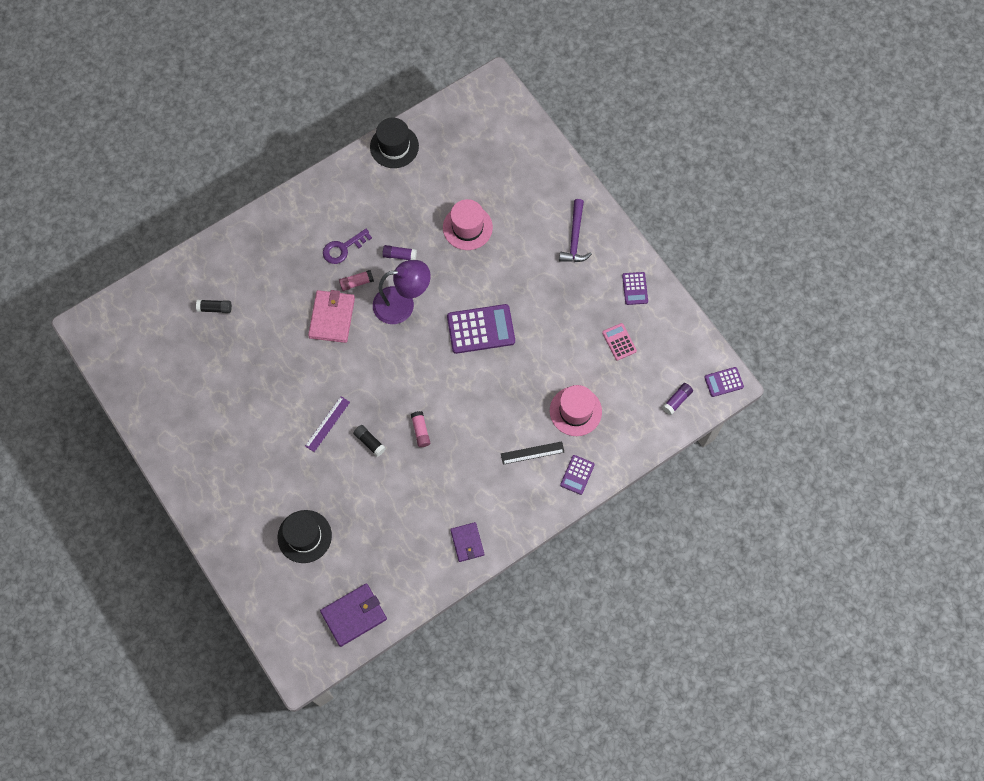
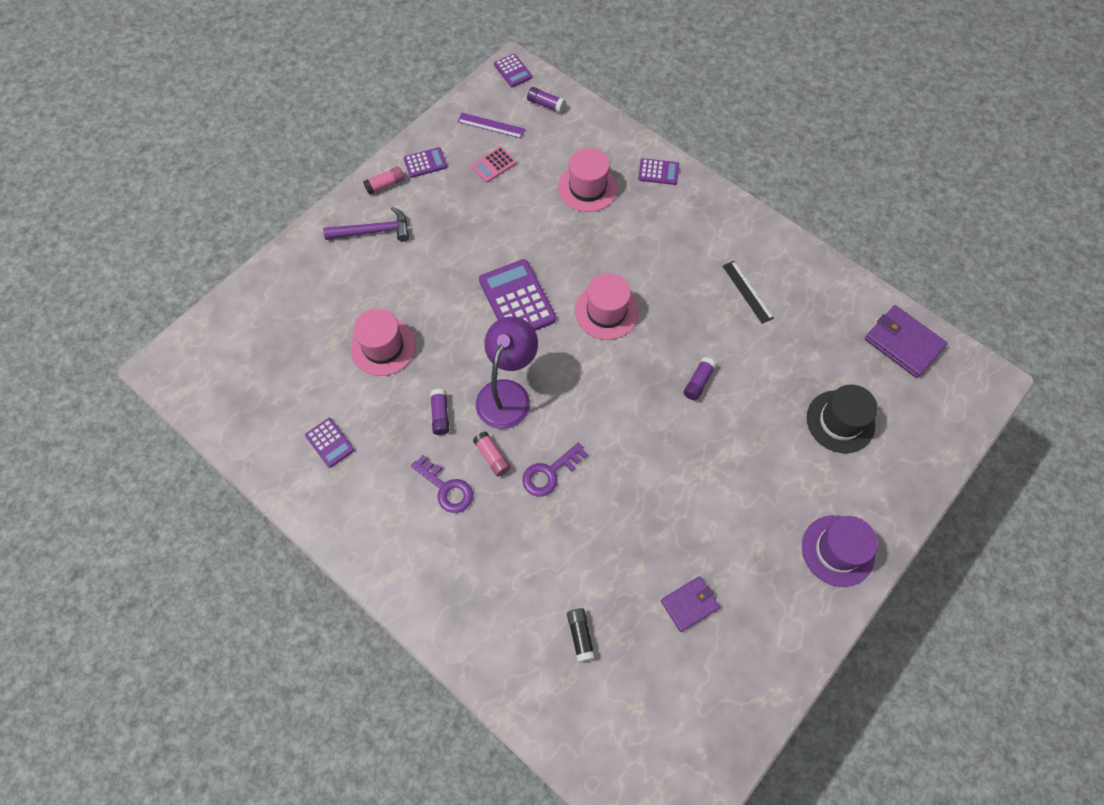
camera: 105 degrees left, 5 degrees down
purple ruler [305,396,350,452] -> purple ruler moved to [457,113,525,138]
pink wallet [308,290,355,343] -> purple key [522,443,588,497]
black glue stick [353,425,386,457] -> purple glue stick [684,357,716,400]
black hat [370,118,419,168] -> none
purple lamp [373,260,431,324] -> purple lamp turned 45 degrees clockwise [476,317,538,429]
pink glue stick [411,411,430,447] -> pink glue stick moved to [363,166,404,195]
purple wallet [450,522,484,562] -> purple wallet moved to [661,576,720,632]
black ruler [501,442,564,464] -> black ruler moved to [723,261,774,324]
none -> purple calculator [305,418,354,468]
none -> pink hat [575,273,639,340]
none -> purple hat [802,515,878,587]

